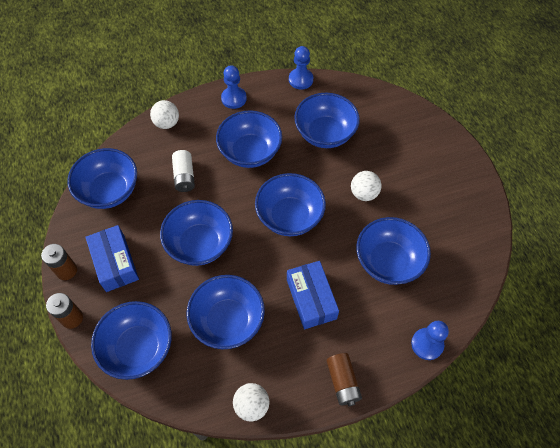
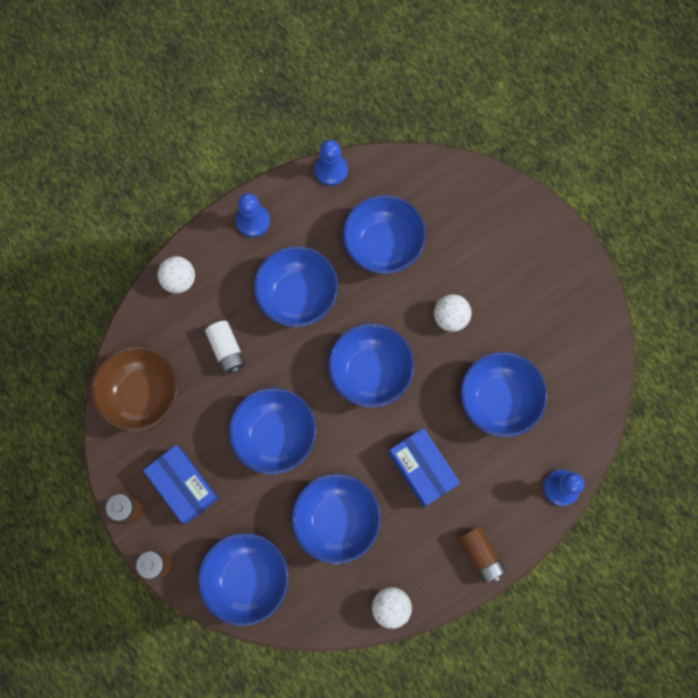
camera: 15 degrees left, 15 degrees up
blue bowl [68,148,137,209] -> brown bowl [91,346,178,431]

